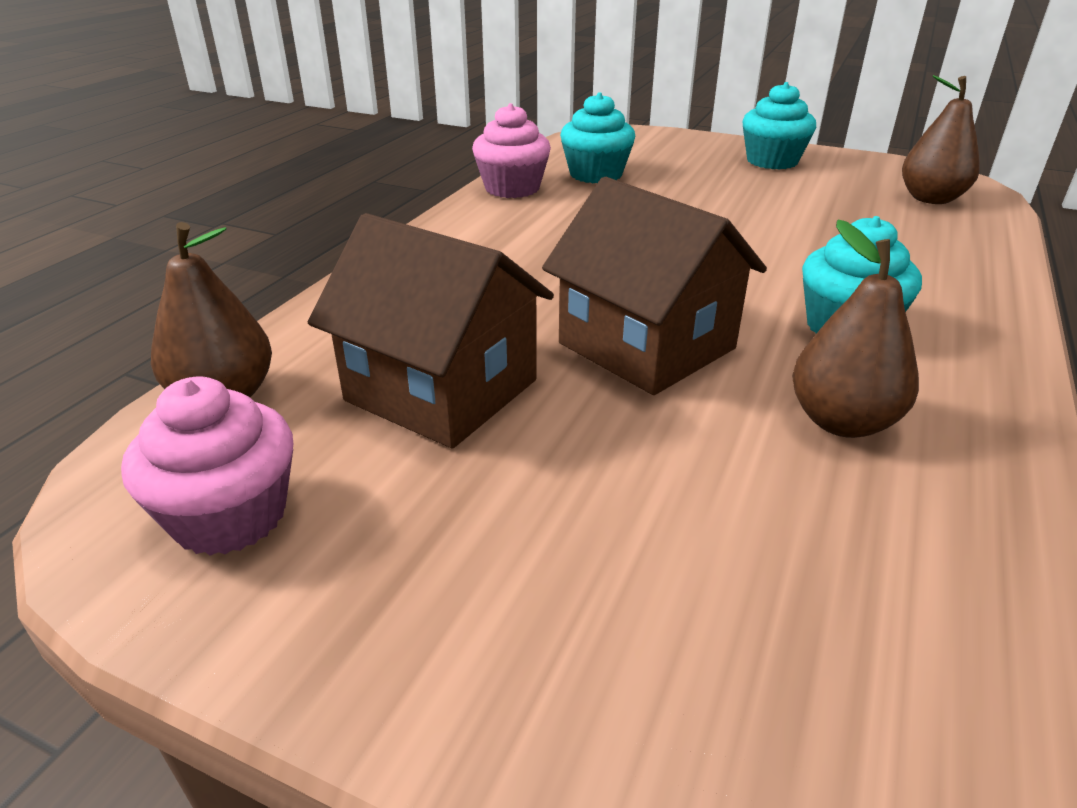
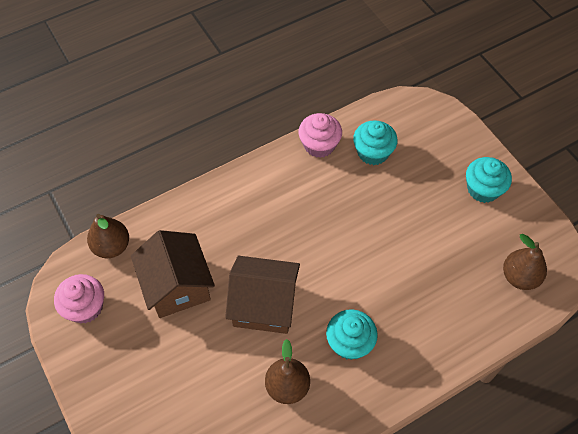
camera: 35 degrees right, 25 degrees up
brown house [542,177,767,395] -> brown house turned 75 degrees counterclockwise [225,256,300,334]

